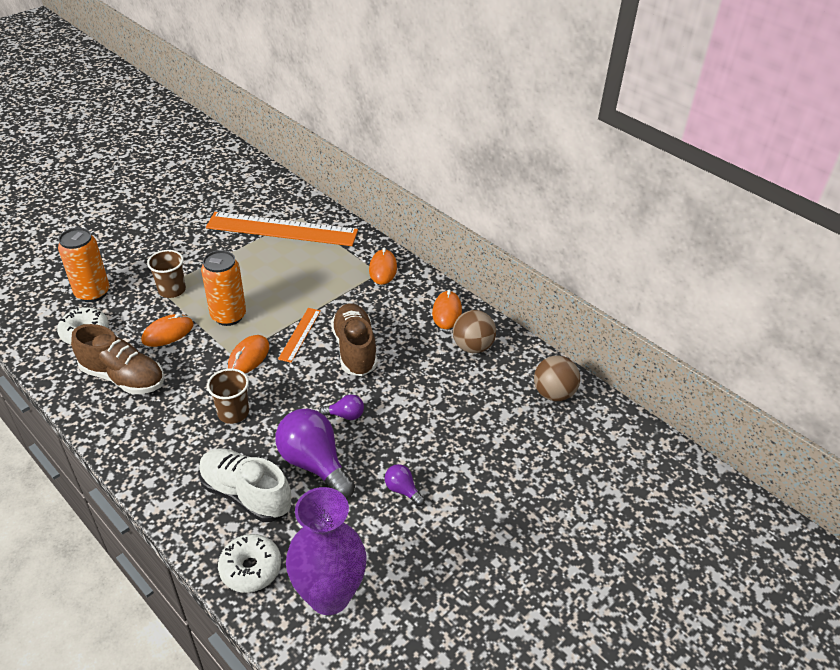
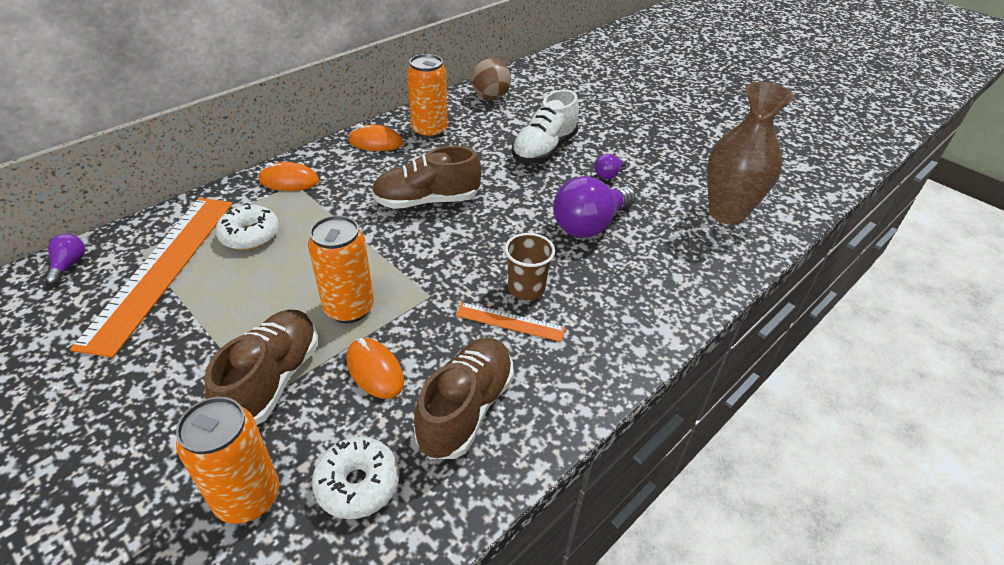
camera: 90 degrees left, 0 degrees up
brown cup [147,250,186,298] -> brown shoe [205,310,318,425]
white shoe [198,449,291,522] -> white shoe moved to [512,90,579,164]
white donut [218,534,281,593] -> white donut moved to [215,204,279,250]
orange mouse [228,335,269,373] -> none
orange ruler [278,308,321,363] -> orange ruler moved to [456,302,566,342]
purple vase [286,487,367,615] -> brown vase [707,82,794,225]
purple light bulb [319,394,364,420] -> purple light bulb moved to [45,234,85,284]
brown ball [453,310,496,353] -> orange can [407,54,448,139]

